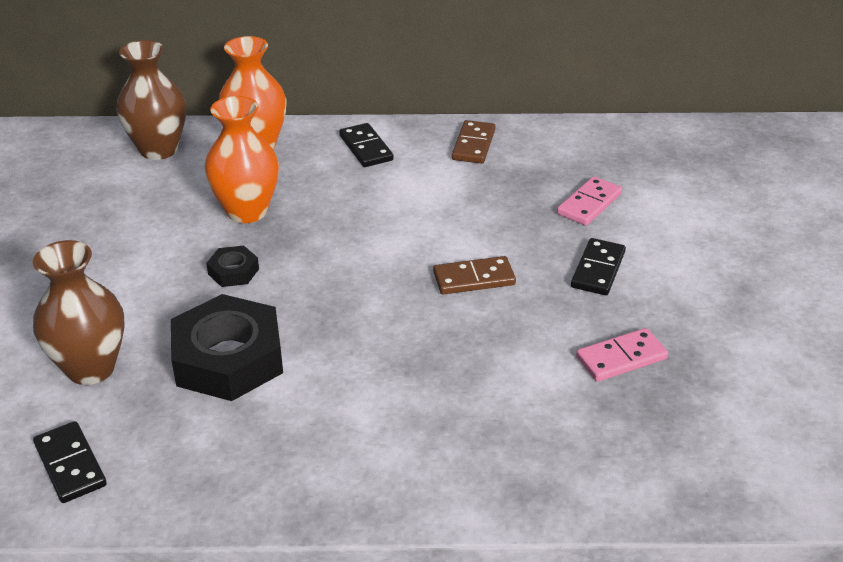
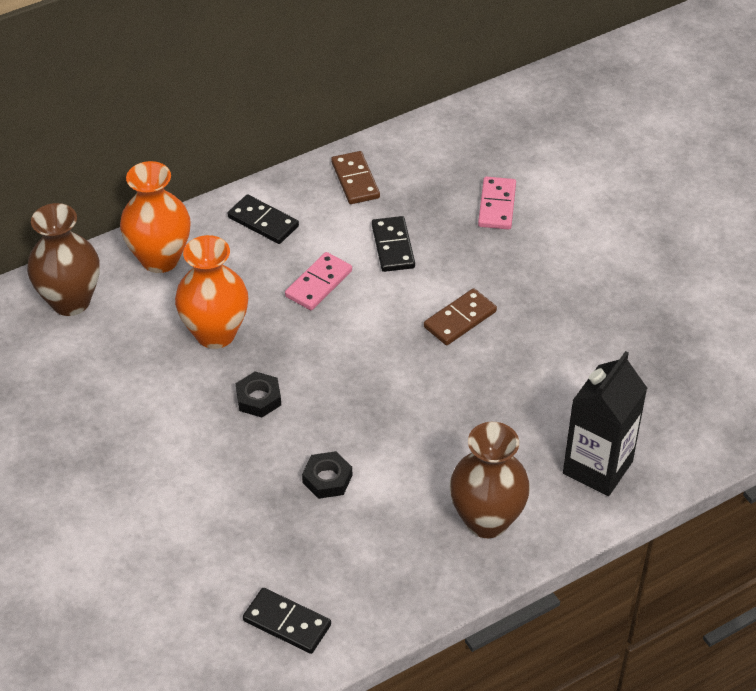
camera: 30 degrees left, 10 degrees up
brown vase [33,240,125,385] -> brown vase moved to [450,422,530,538]
black nut [171,294,283,401] -> black nut [302,451,352,499], size x0.46
black domino [571,238,626,295] -> black domino moved to [372,216,415,272]
pink domino [576,328,668,382] -> pink domino moved to [285,252,352,310]
none -> black carton [563,351,647,496]

